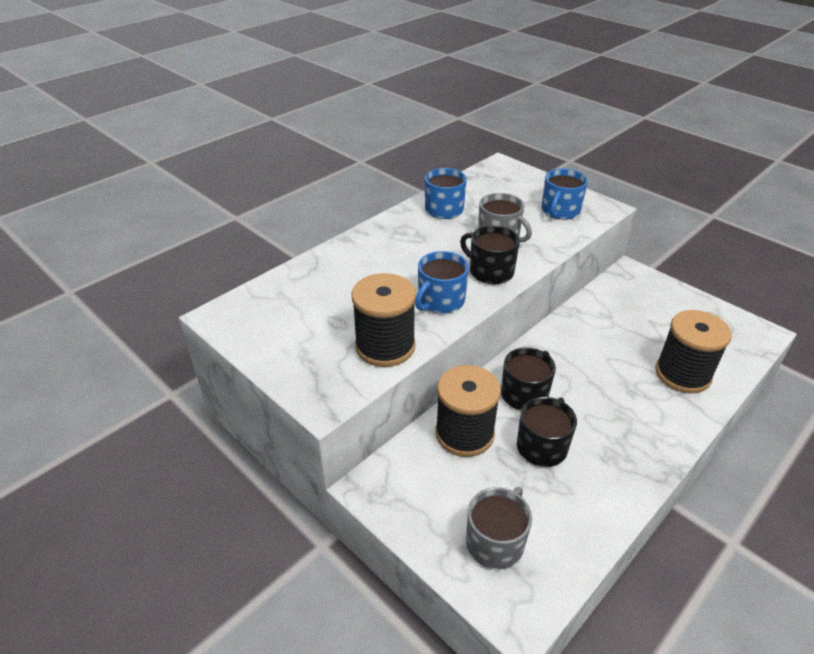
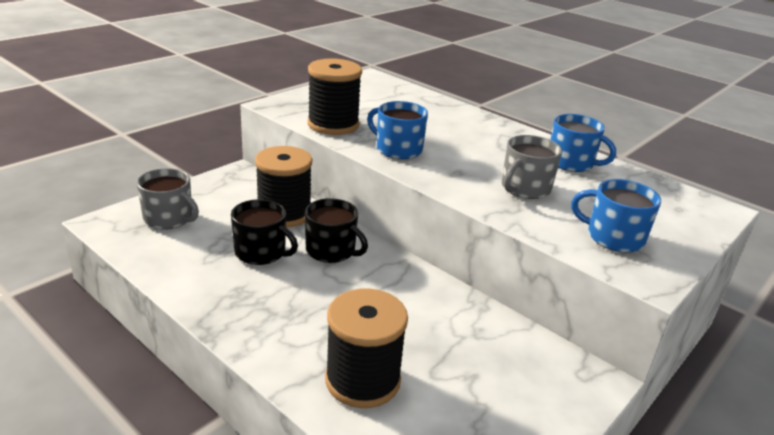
camera: 85 degrees right, 10 degrees down
black mug [460,225,520,284] -> none

